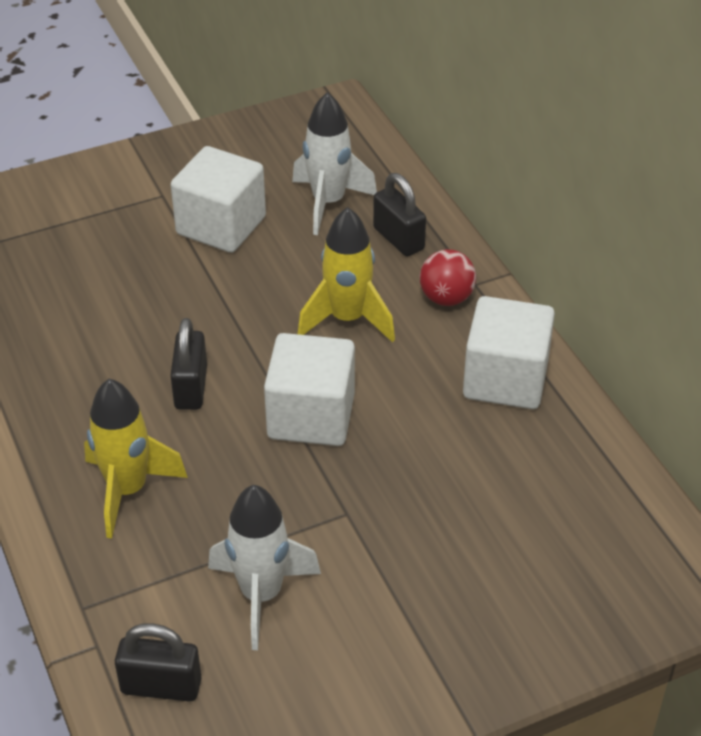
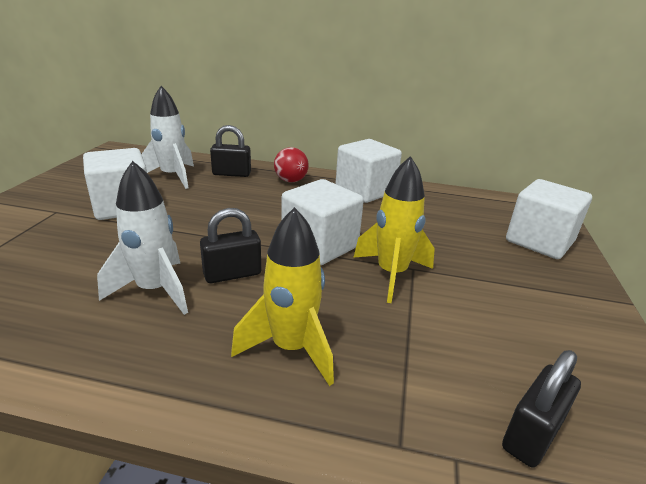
camera: 55 degrees left, 15 degrees down
black padlock [170,318,207,410] -> black padlock turned 60 degrees counterclockwise [200,208,261,283]
white rocket [208,485,321,650] -> white rocket moved to [97,161,188,315]
yellow rocket [298,207,395,342] -> yellow rocket moved to [353,156,435,303]
none -> white cube [506,179,592,259]

